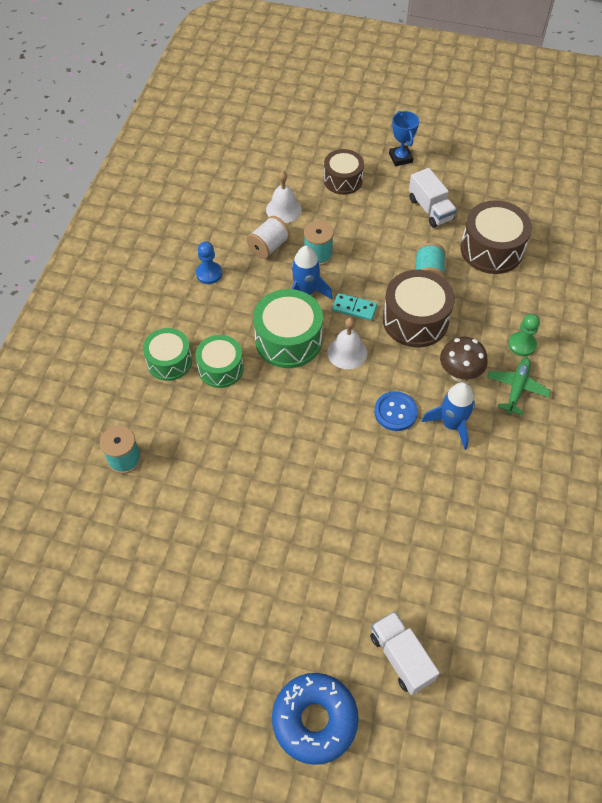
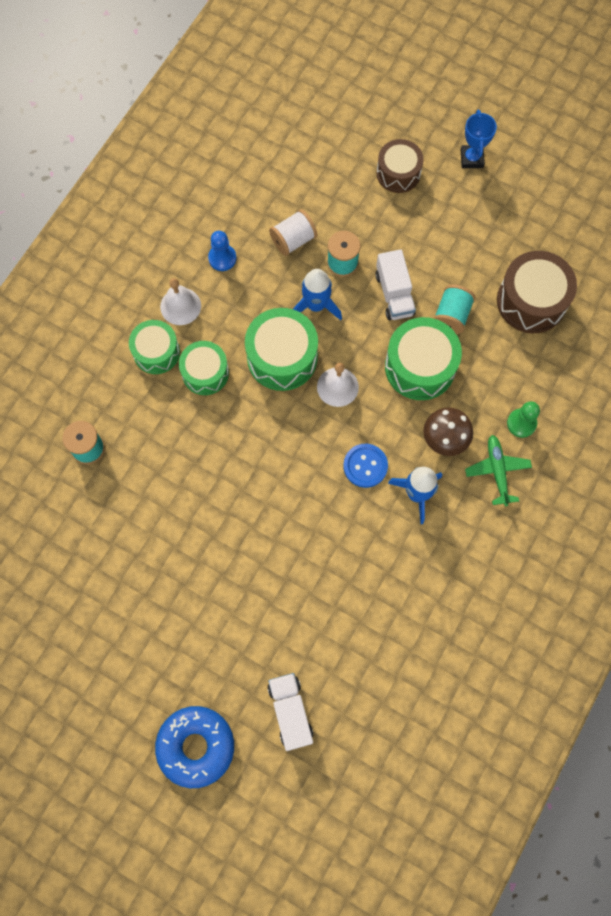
camera: 15 degrees right, 15 degrees up
white bell [266,171,302,223] -> white bell moved to [160,278,201,325]
turquoise domino [332,293,377,321] -> none
brown drum [382,270,455,347] -> green drum [385,317,462,400]
white truck [409,168,457,228] -> white truck moved to [375,249,416,320]
green plane [487,358,551,415] -> green plane turned 45 degrees counterclockwise [465,435,532,506]

